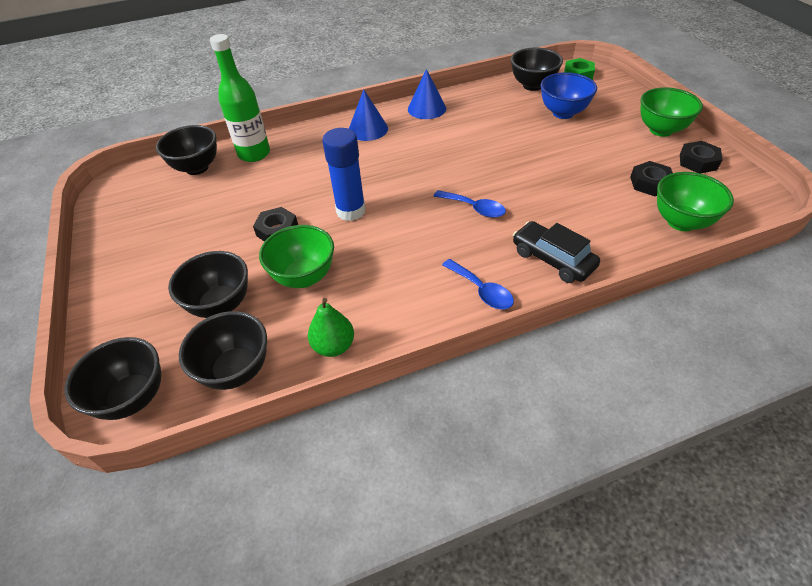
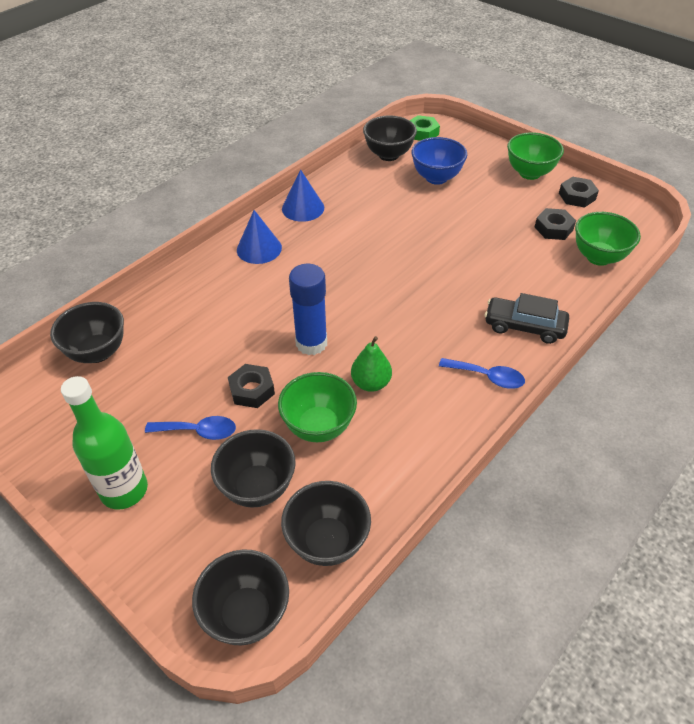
camera: 30 degrees left, 0 degrees up
green bottle [210,34,270,162] -> green bottle moved to [61,376,148,509]
green pear [308,298,354,357] -> green pear moved to [351,336,392,392]
blue spoon [434,190,506,218] -> blue spoon moved to [145,416,236,440]

